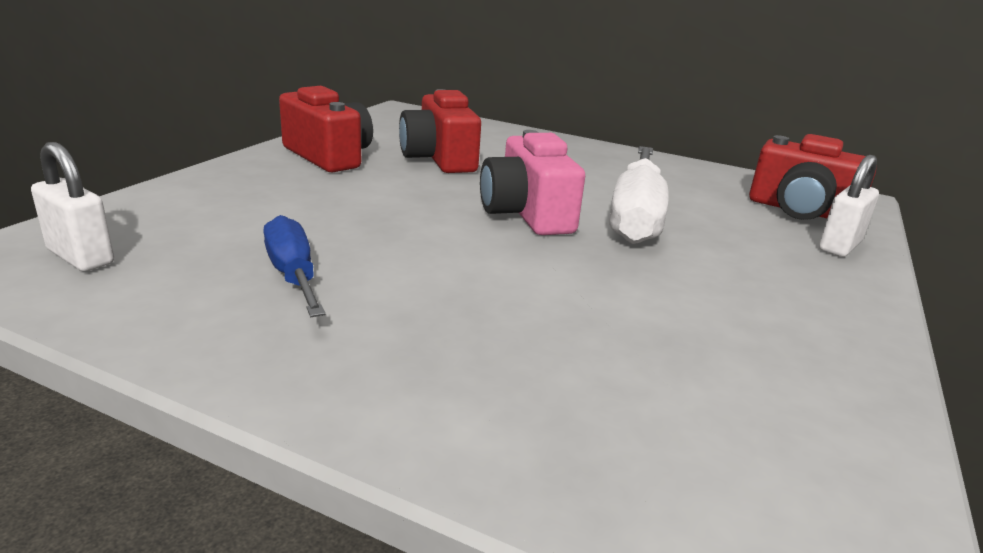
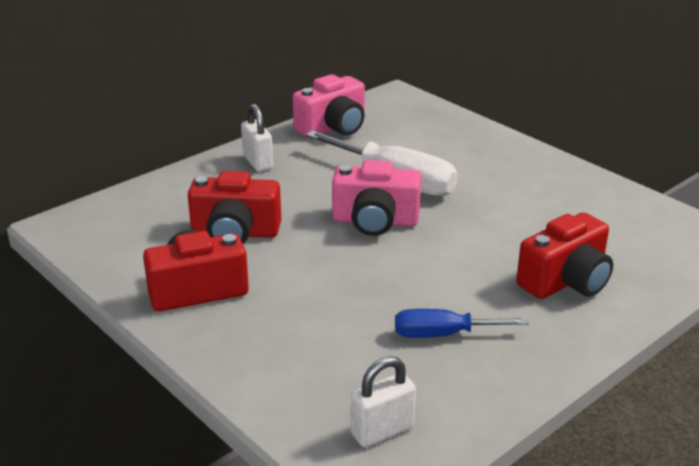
camera: 65 degrees left, 5 degrees up
red camera [749,134,877,220] -> red camera moved to [516,212,613,299]
white padlock [819,155,879,257] -> white padlock moved to [241,104,273,172]
none -> pink camera [293,74,365,138]

